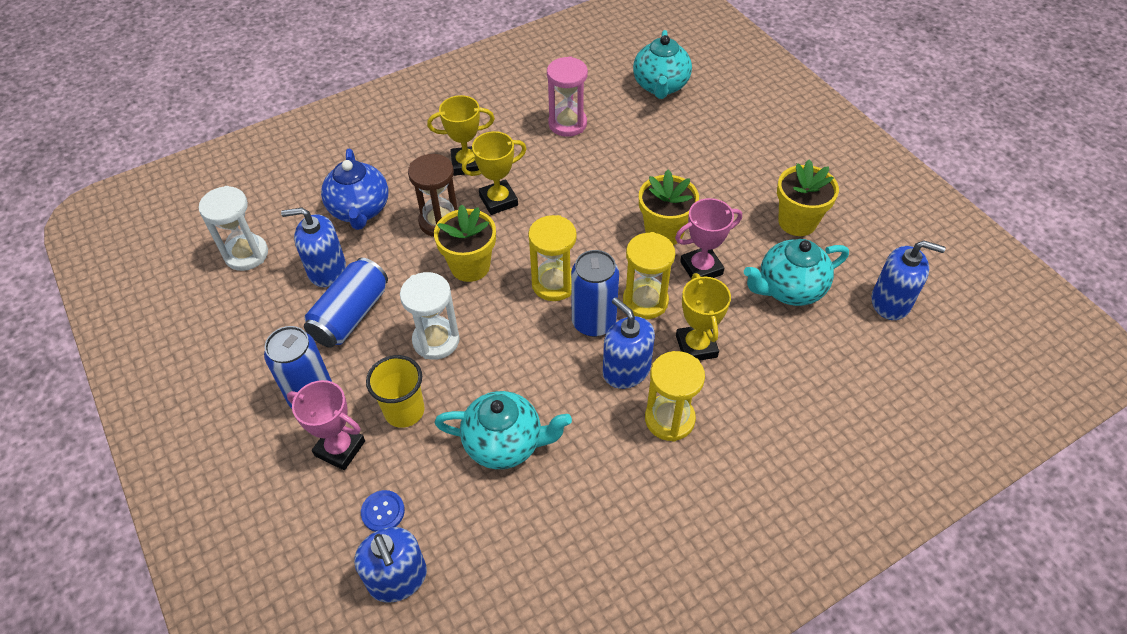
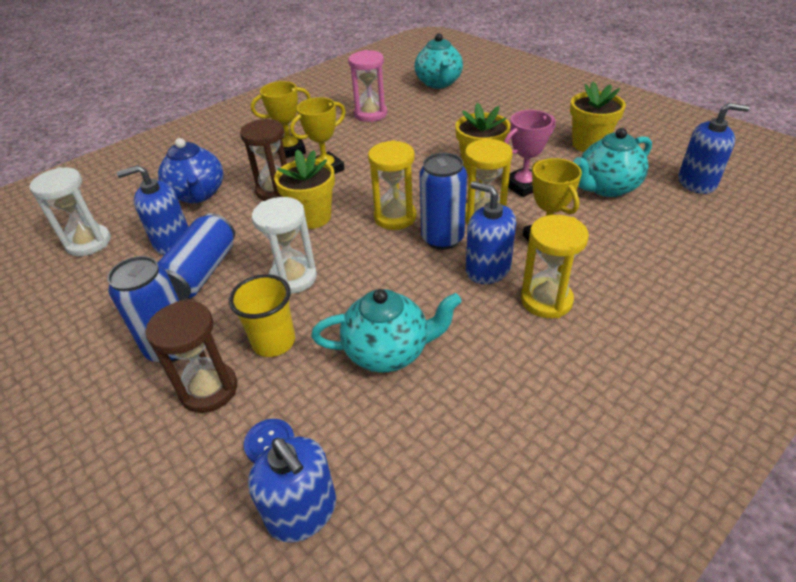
camera: 10 degrees left, 10 degrees down
pink trophy [287,380,365,470] -> brown hourglass [146,301,237,413]

